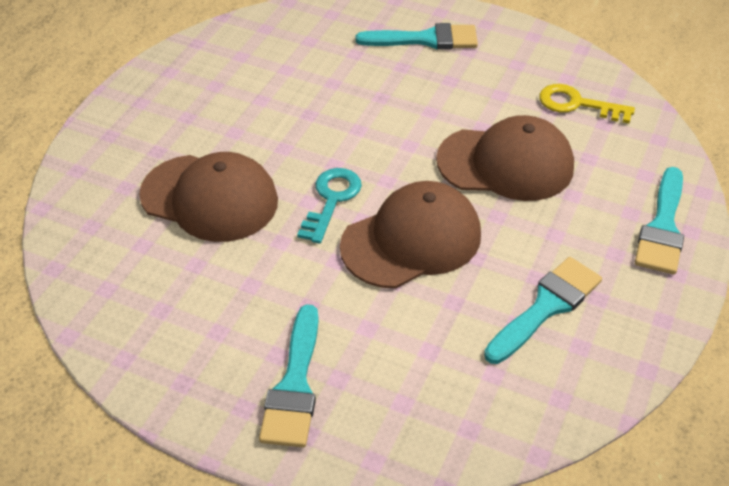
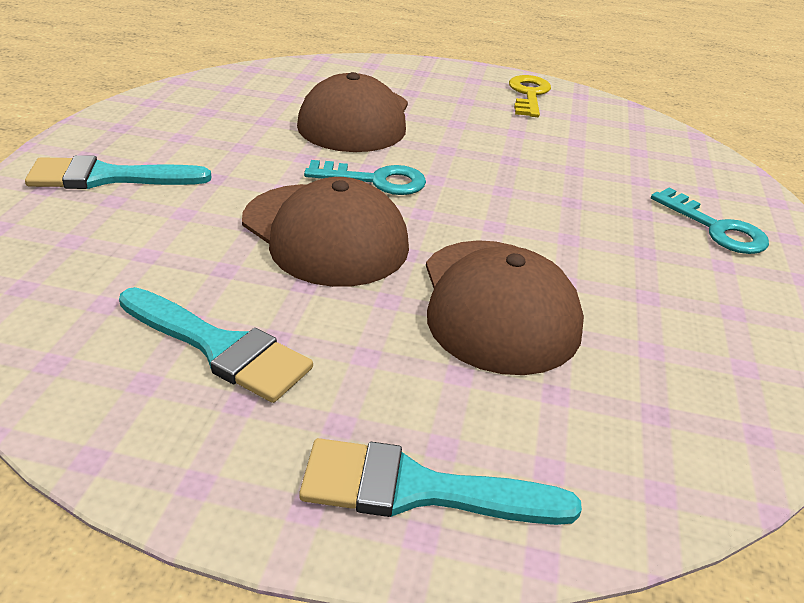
camera: 75 degrees right, 10 degrees down
turquoise brush [356,23,478,50] -> turquoise key [651,188,769,254]
yellow key [539,84,635,123] -> yellow key moved to [509,75,551,117]

